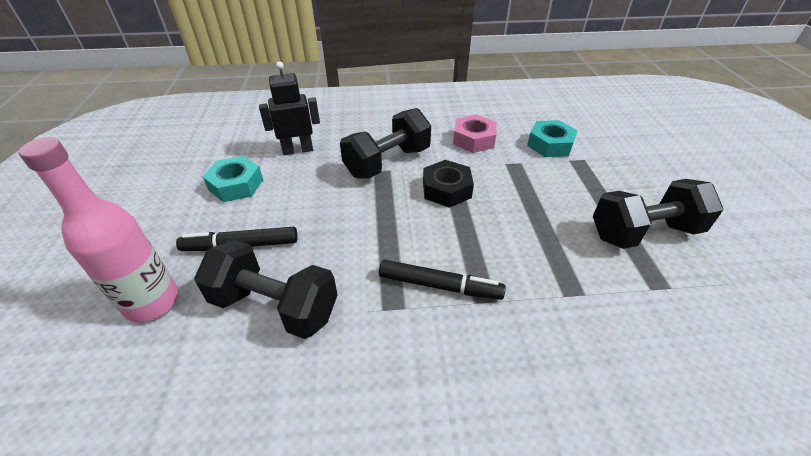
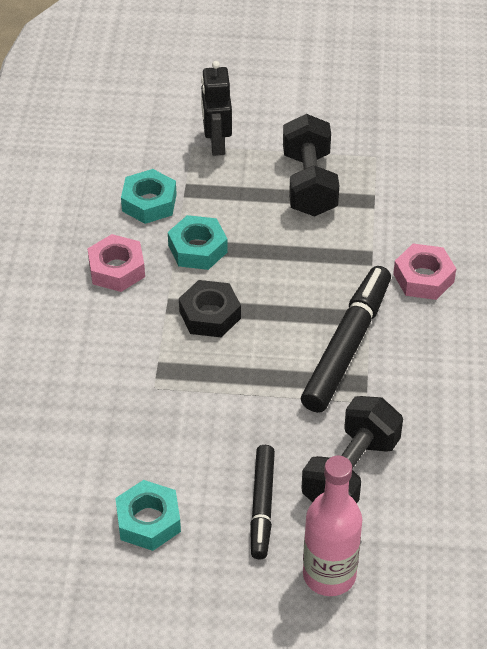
camera: 80 degrees left, 5 degrees up
black robot [259,61,320,155] -> black robot moved to [201,61,232,156]
black dumbbell [340,108,431,178] -> none
black marker [379,260,506,300] -> black marker [301,266,391,413], size x1.59
none -> turquoise nut [168,215,228,270]
none -> pink nut [393,244,456,300]

